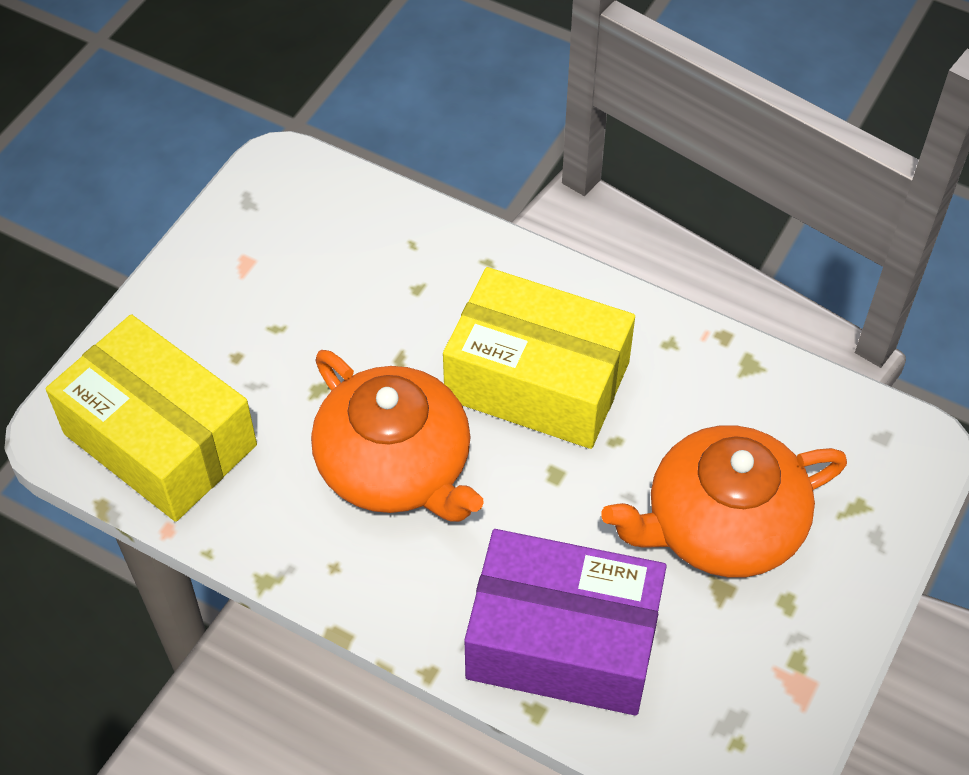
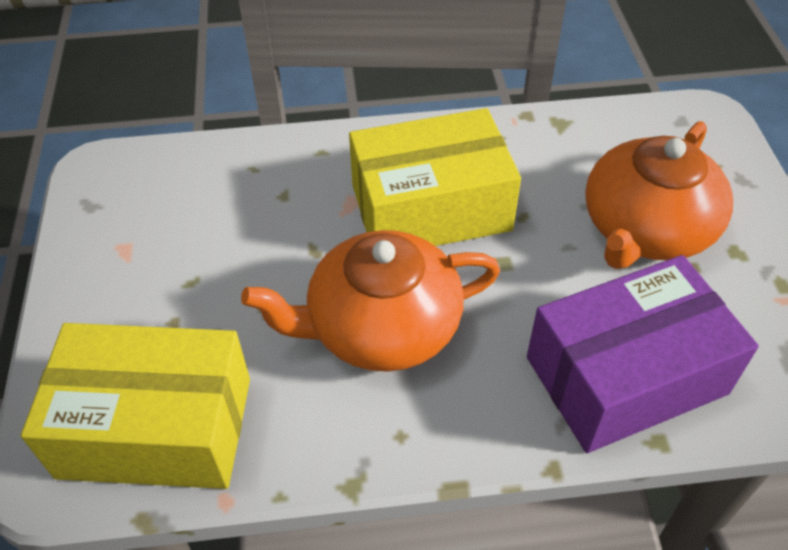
camera: 35 degrees left, 5 degrees down
orange teapot [311,350,484,522] -> orange teapot turned 150 degrees clockwise [241,230,500,372]

